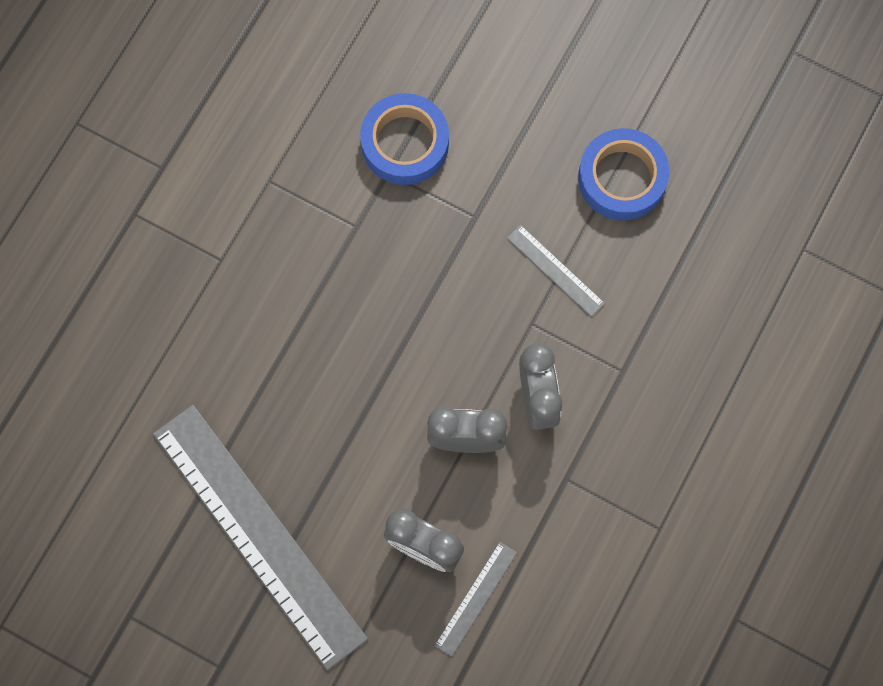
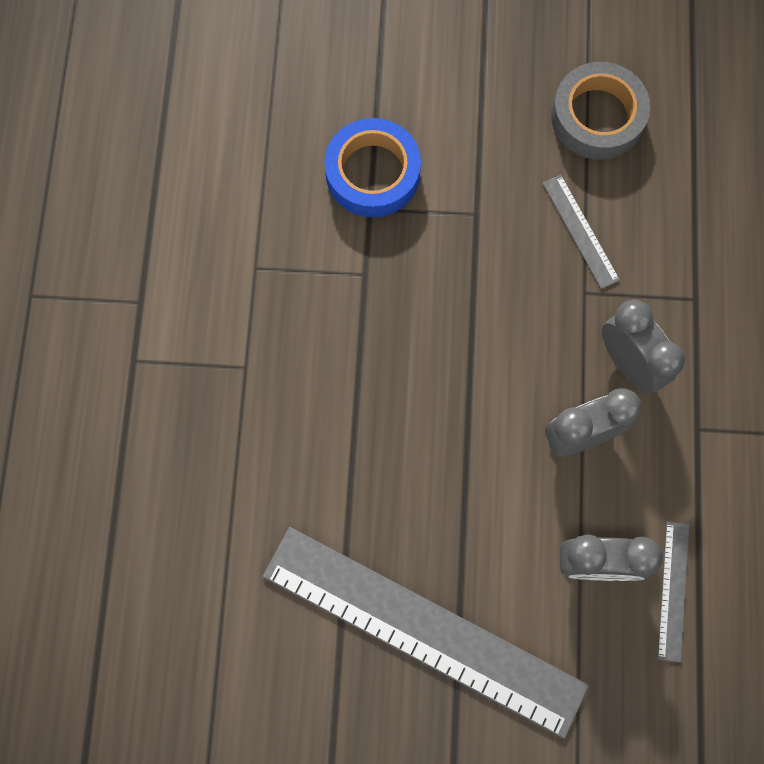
camera: 25 degrees left, 0 degrees up
grey ruler [507,225,605,317] -> grey ruler turned 45 degrees clockwise [543,175,620,289]
blue tape [578,128,669,220] -> grey tape [551,62,650,160]

